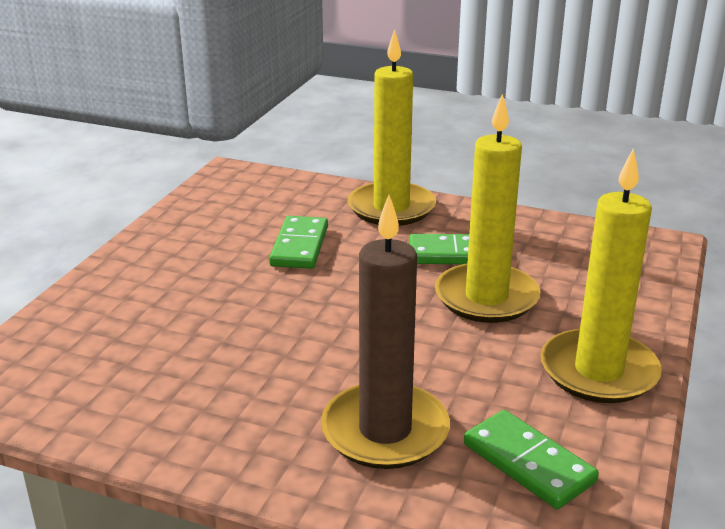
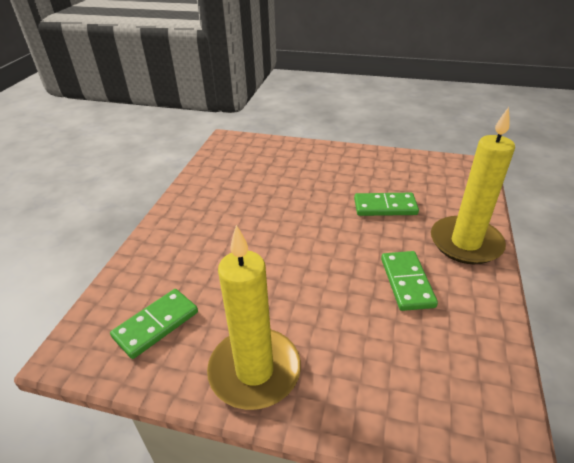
camera: 85 degrees right, 10 degrees up
brown candle [321,195,450,469] -> none
yellow candle [435,93,541,323] -> none

